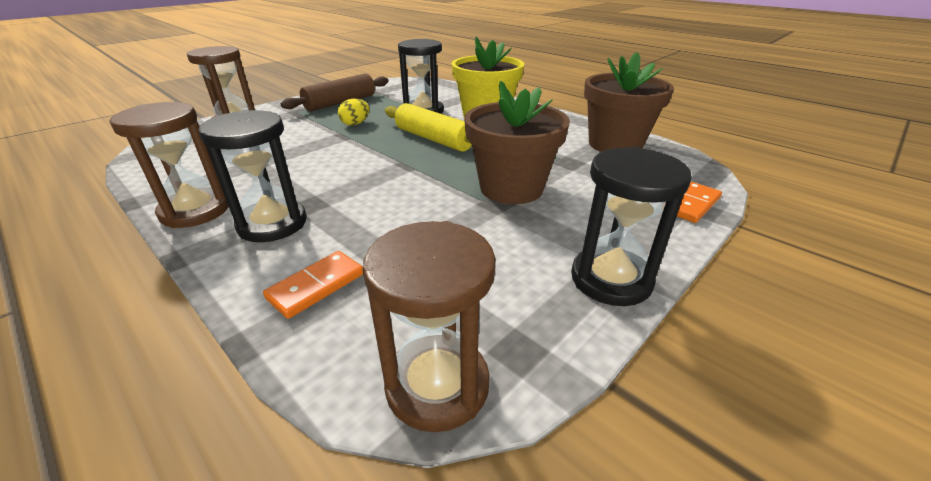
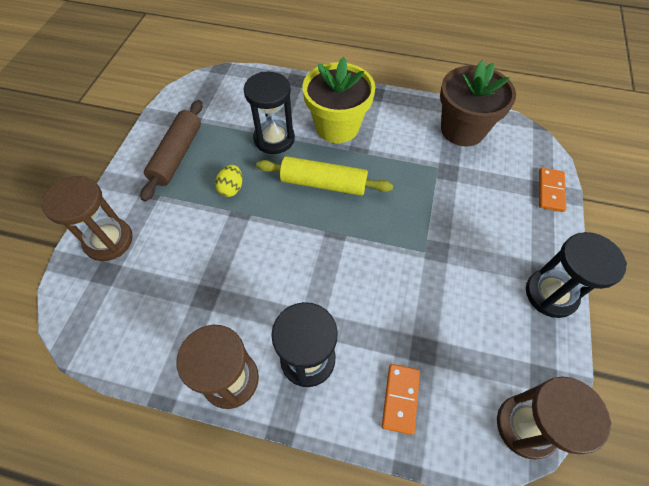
camera: 30 degrees left, 25 degrees up
brown flower pot [464,81,570,204] -> none

